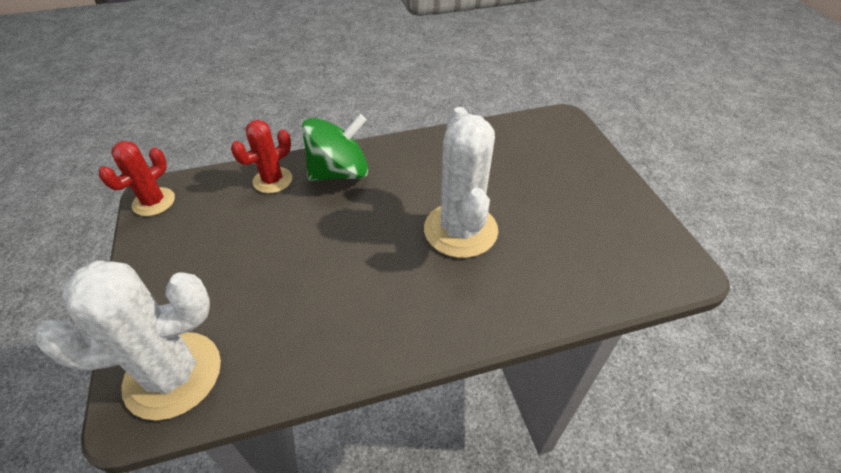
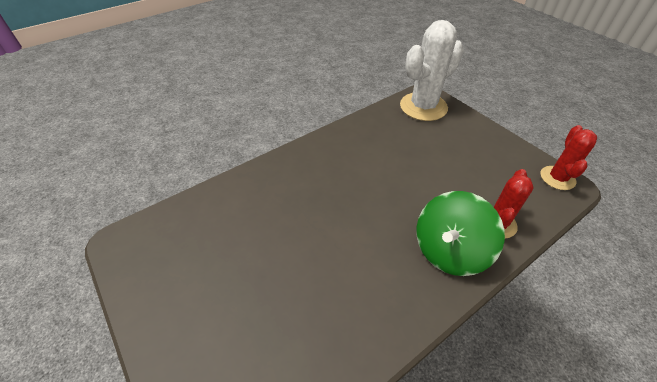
camera: 160 degrees right, 0 degrees up
white cactus [424,107,498,258] -> none

